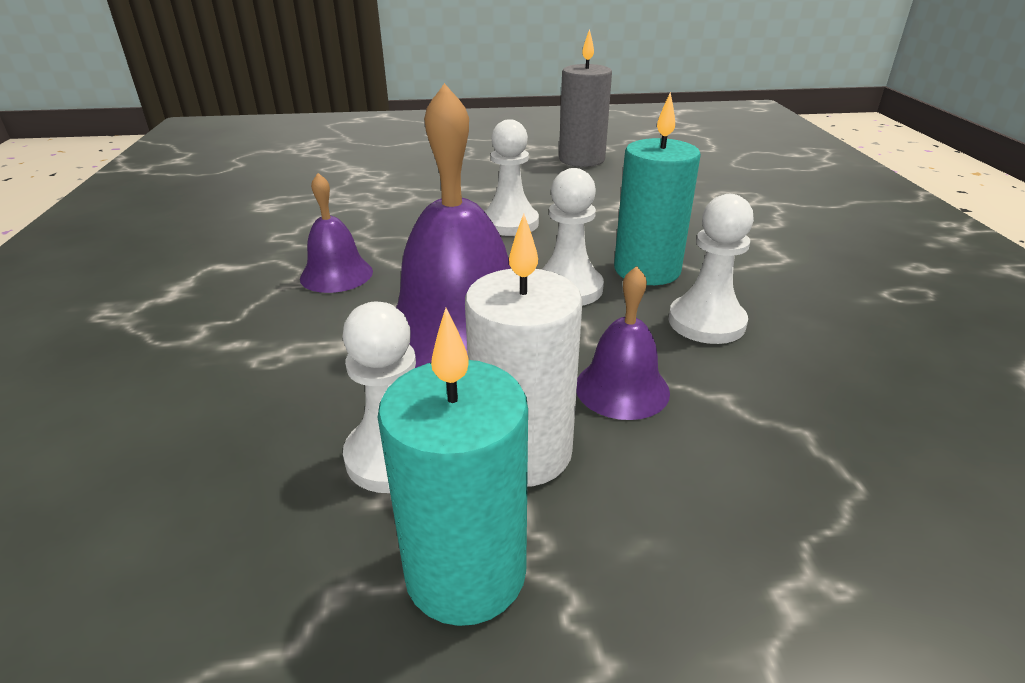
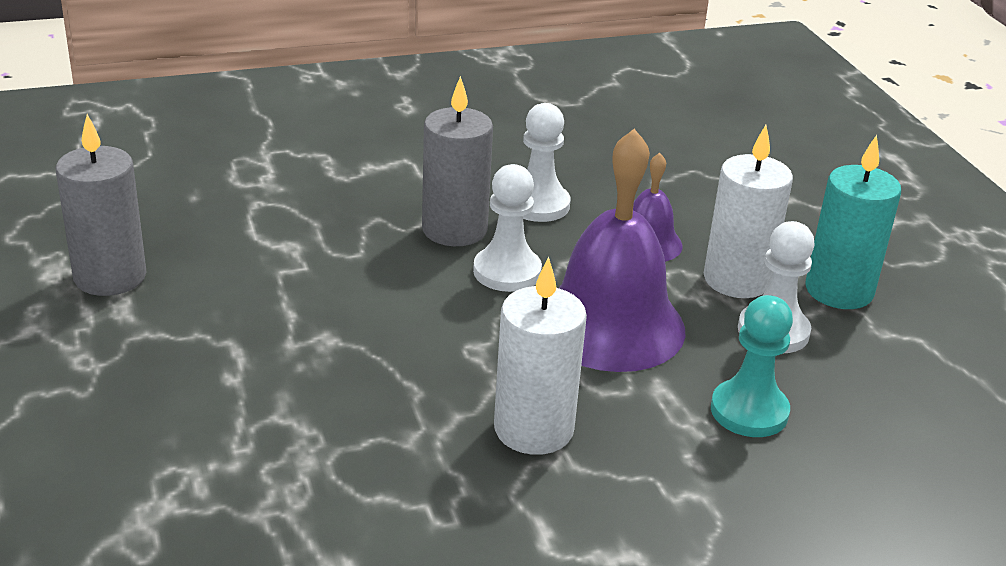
camera: 105 degrees left, 0 degrees up
purple bell [300,173,373,293] -> white candle [494,257,587,455]
white pawn [484,119,539,236] -> none
turquoise candle [614,92,701,285] -> grey candle [422,76,493,246]
none -> turquoise pawn [711,295,793,437]

